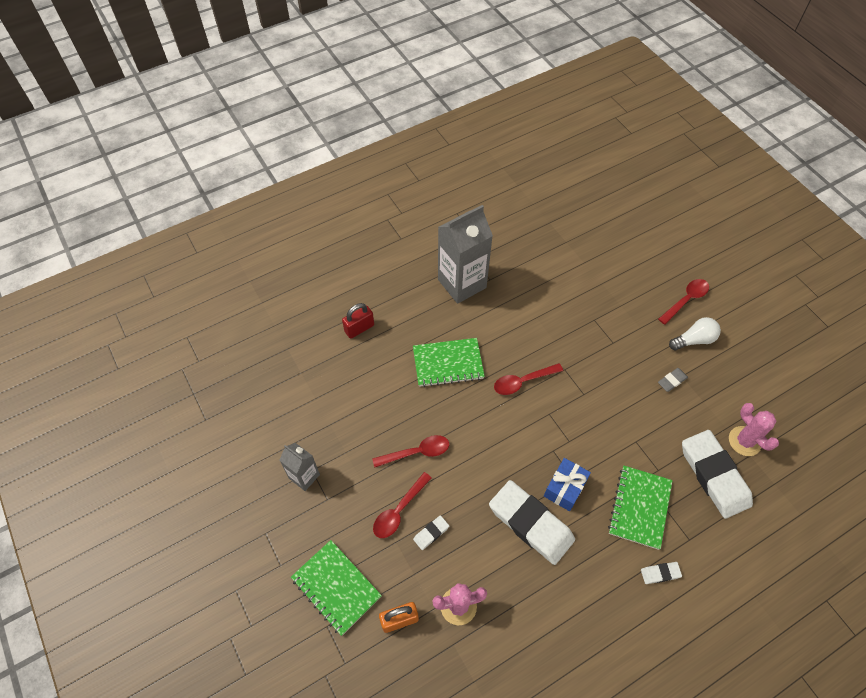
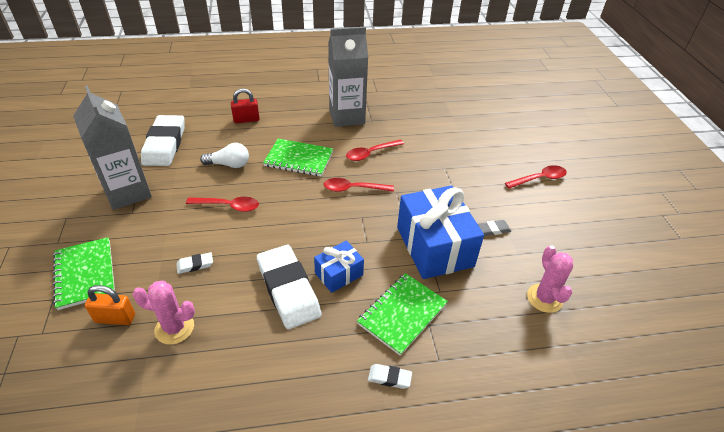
camera: 20 degrees right, 15 degrees down
grey carton [280,443,320,491] -> grey carton [73,86,152,210], size x1.87
red spoon [373,472,432,538] -> red spoon moved to [346,139,404,161]
white light bulb [669,317,721,350] -> white light bulb moved to [200,143,249,168]
white eraser [682,430,753,519] -> white eraser moved to [141,115,185,166]
none -> blue gift [397,186,484,279]

